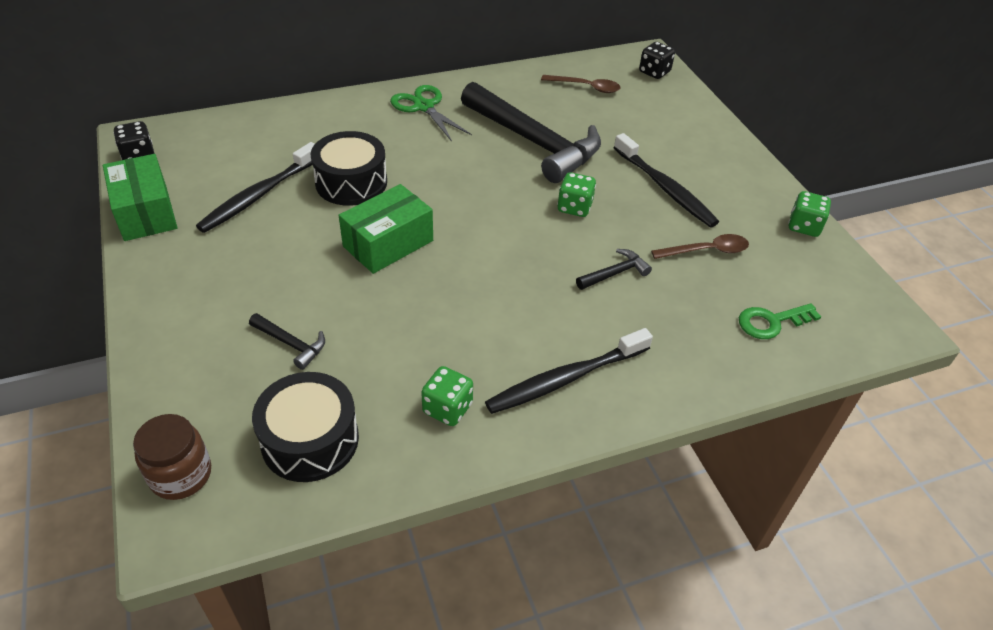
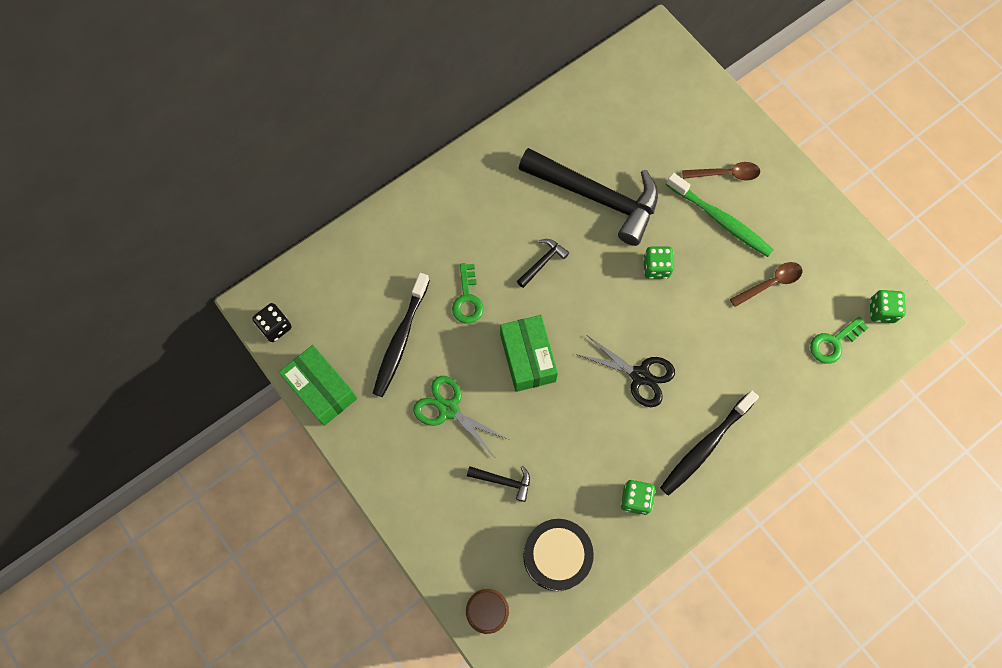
camera: 15 degrees left, 25 degrees up
black drum [311,131,387,206] -> green key [452,263,484,324]
green box [339,184,433,274] -> green box turned 45 degrees counterclockwise [500,315,558,392]
green scissors [390,85,472,142] -> green scissors moved to [413,376,508,456]
brown spoon [541,75,621,93] -> brown spoon moved to [682,162,760,181]
black hammer [576,249,652,290] -> black hammer moved to [517,239,569,288]
black toothbrush [614,133,719,227] -> green toothbrush [666,173,774,257]
black dice [639,42,675,79] -> none
green dice [788,191,831,237] -> green dice moved to [870,290,906,323]
none -> black scissors [576,335,675,407]

